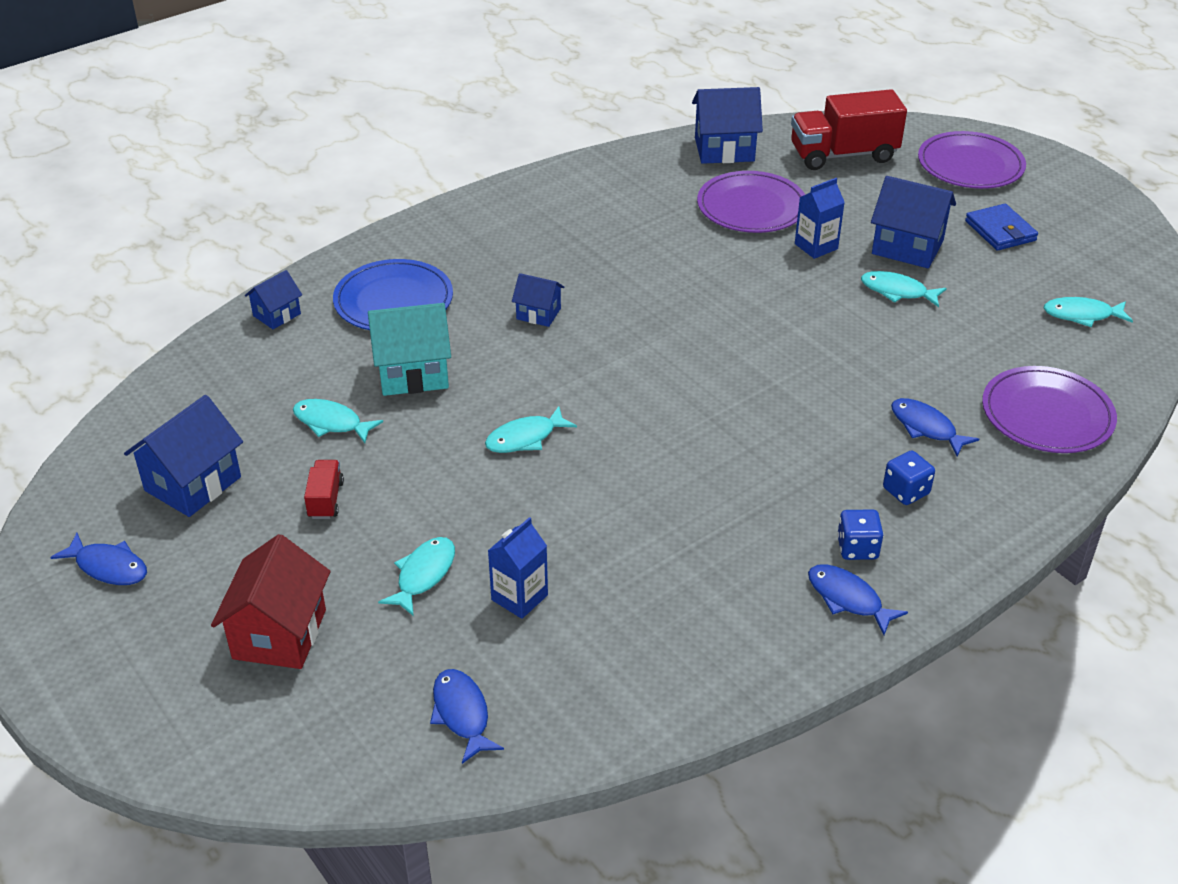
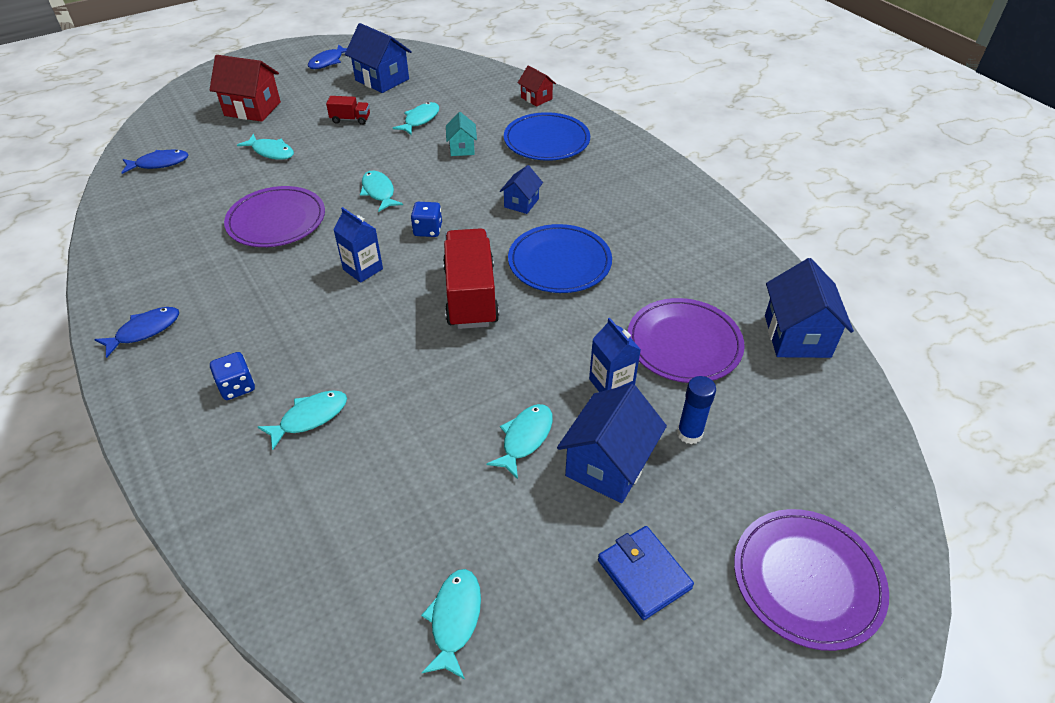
camera: 95 degrees right, 5 degrees up
blue house [245,270,302,329] -> red house [518,65,556,107]
turquoise house [368,303,451,396] -> turquoise house [446,112,477,156], size x0.57
blue carton [488,517,548,619] -> blue carton moved to [333,207,383,283]
red truck [791,89,907,170] -> red truck moved to [443,228,499,329]
blue dice [837,510,884,560] -> blue dice moved to [411,202,442,237]
blue fish [891,398,979,456] -> turquoise fish [258,390,347,450]
blue wallet [965,204,1038,251] -> blue wallet turned 75 degrees clockwise [598,526,694,620]
purple plate [982,366,1117,453] -> purple plate moved to [224,186,325,247]
none -> blue plate [508,224,612,293]
none -> blue glue stick [677,376,716,444]

